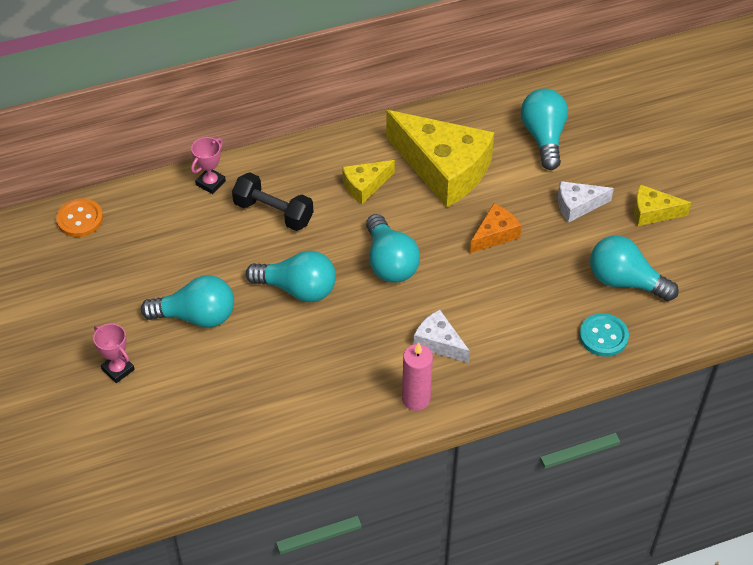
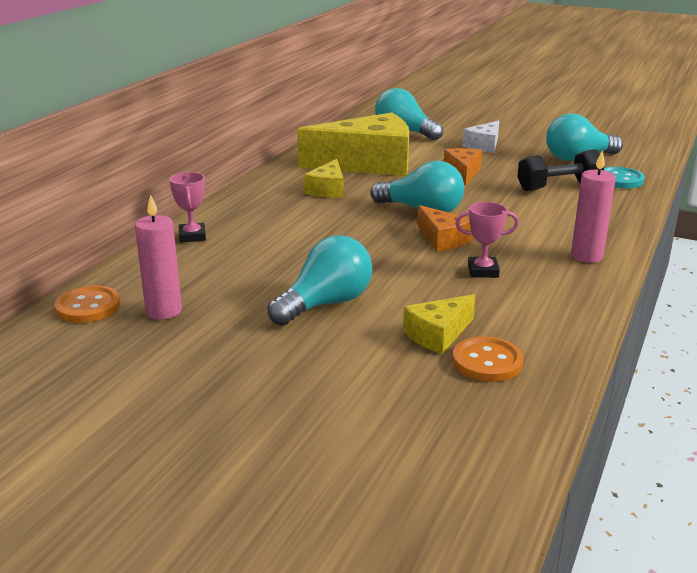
camera: 45 degrees left, 25 degrees down
pink trophy [93,324,135,383] -> pink trophy moved to [455,202,519,278]
black dumbbell [232,172,313,231] -> black dumbbell moved to [517,149,604,191]
turquoise light bulb [246,251,336,302] -> none
white cheese [414,310,470,363] -> none
yellow cheese [634,184,691,226] -> yellow cheese moved to [403,294,475,354]
none -> pink candle [135,194,182,320]
none -> orange cheese [417,205,473,252]
none -> orange button [453,336,524,382]

